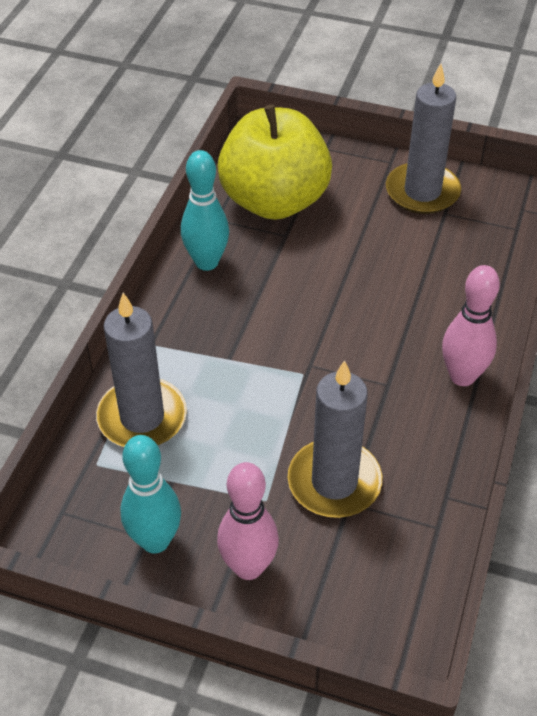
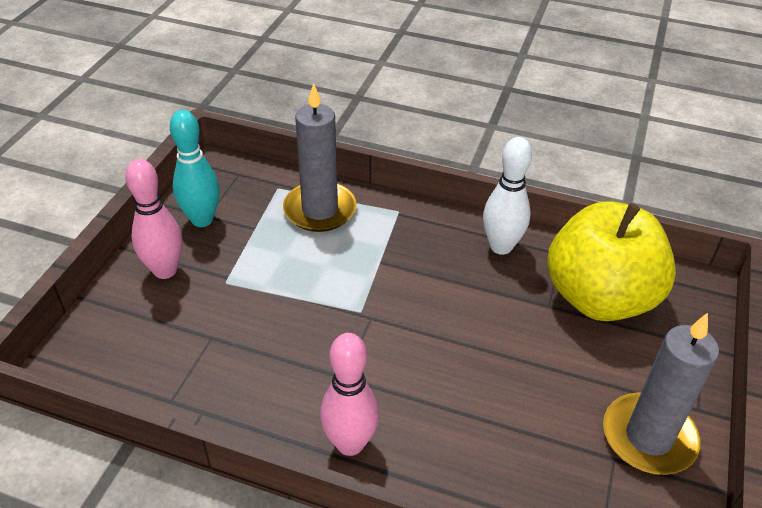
camera: 90 degrees right, 5 degrees down
turquoise bowling pin [181,150,229,271] -> white bowling pin [483,137,532,255]
grey candle [288,360,382,518] -> none

